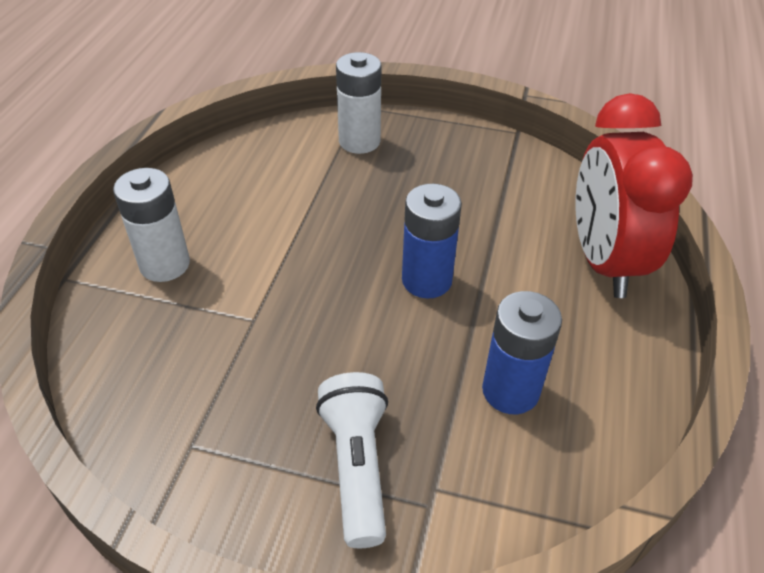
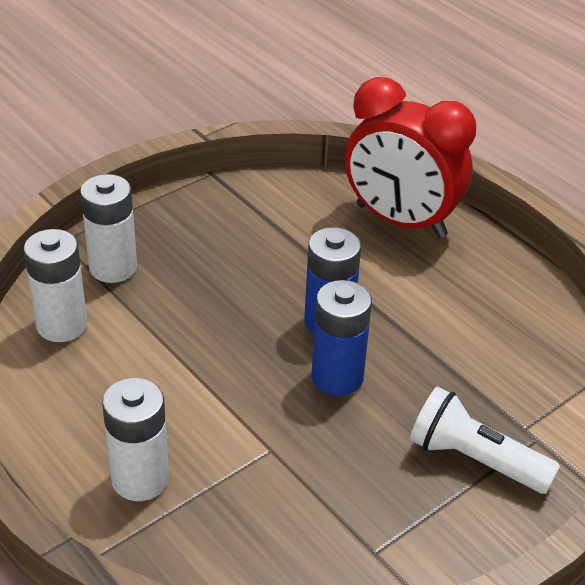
camera: 55 degrees left, 5 degrees down
blue battery [482,291,562,414] -> blue battery moved to [311,280,372,396]
none -> white battery [24,229,87,342]

